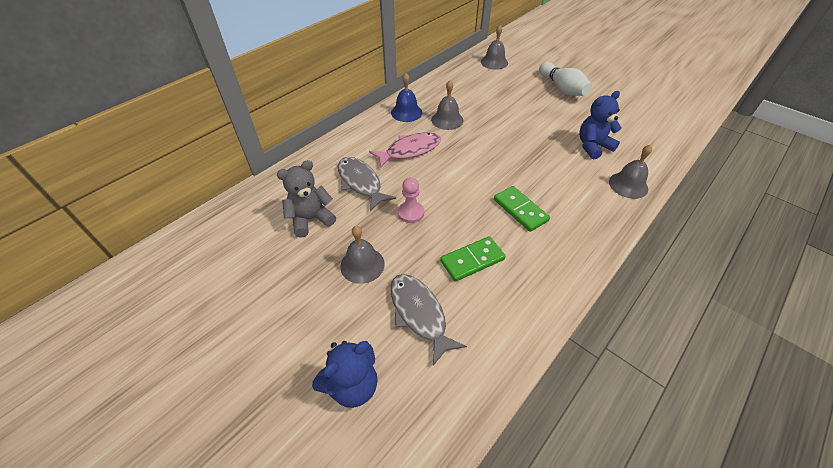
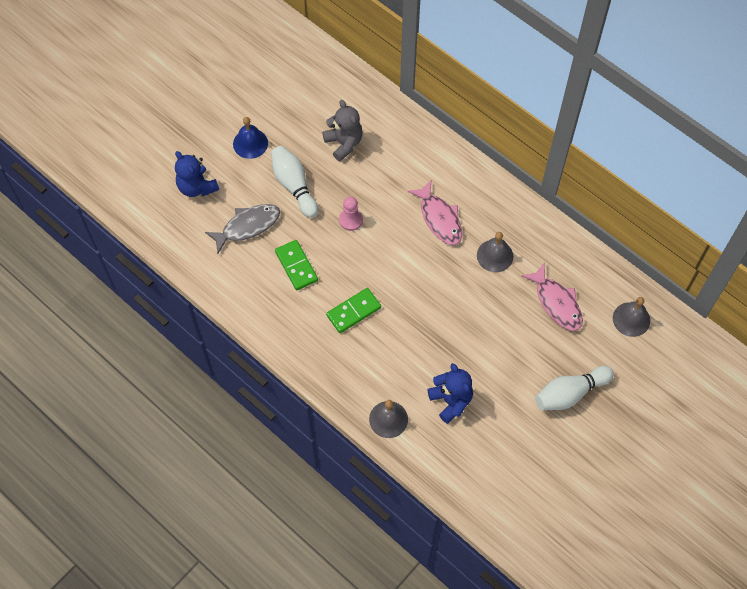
camera: 90 degrees right, 15 degrees up
grey fish [338,157,396,211] -> none
grey bell [340,226,385,284] -> white bowling pin [271,146,318,218]
blue bell [391,73,422,122] -> blue bell moved to [233,117,268,159]
none -> pink fish [521,262,583,331]

